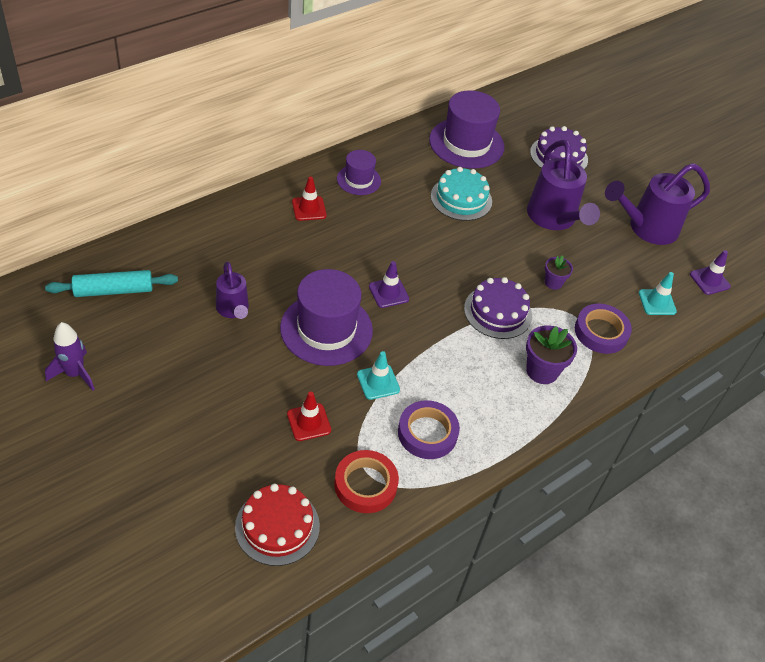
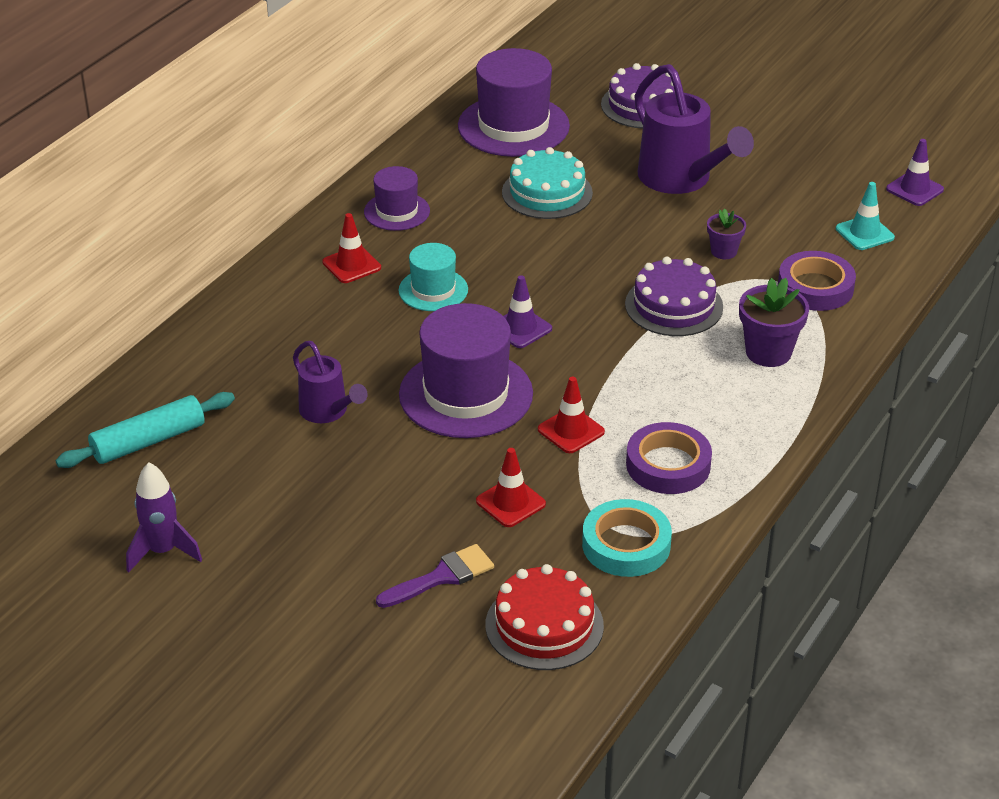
camera: 15 degrees left, 10 degrees down
red tape [334,450,399,513] -> turquoise tape [582,499,672,577]
turquoise traffic cone [357,351,400,400] -> red traffic cone [538,377,605,453]
purple watering can [605,163,710,245] -> none
none -> purple brush [376,544,494,608]
none -> turquoise hat [399,243,468,311]

